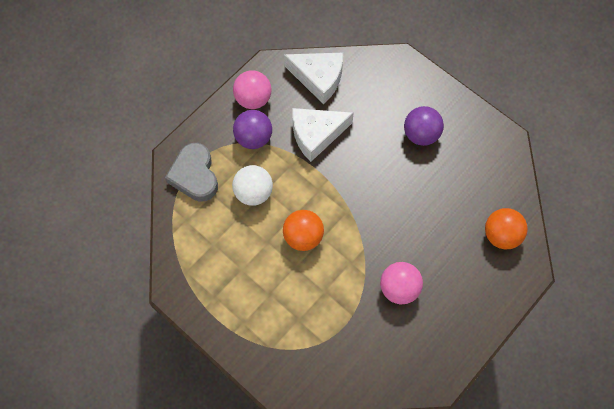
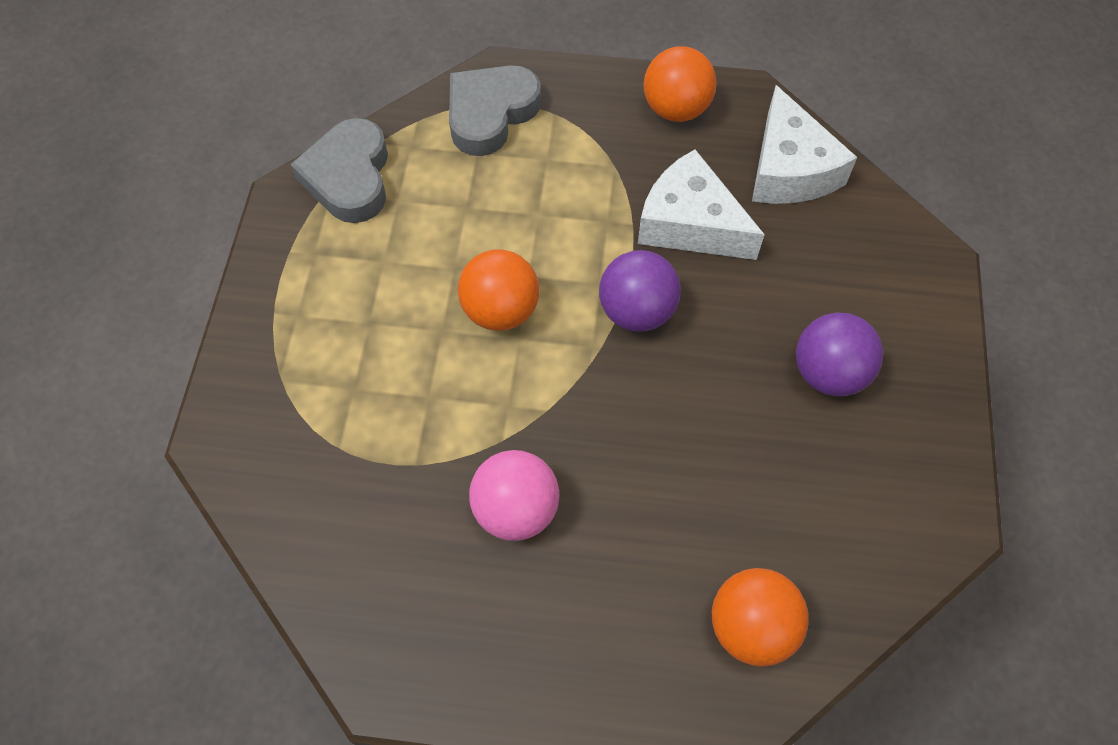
camera: 55 degrees right, 5 degrees down
white ball [232,165,273,206] -> none
pink ball [233,71,272,109] -> orange ball [643,46,717,122]
purple ball [233,110,272,149] -> purple ball moved to [599,250,681,332]
none -> grey heart [290,118,388,223]

